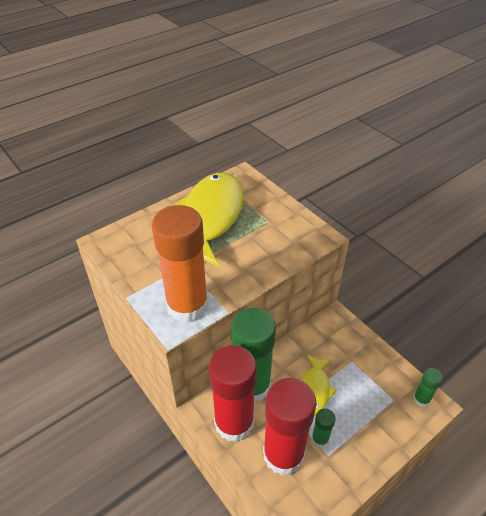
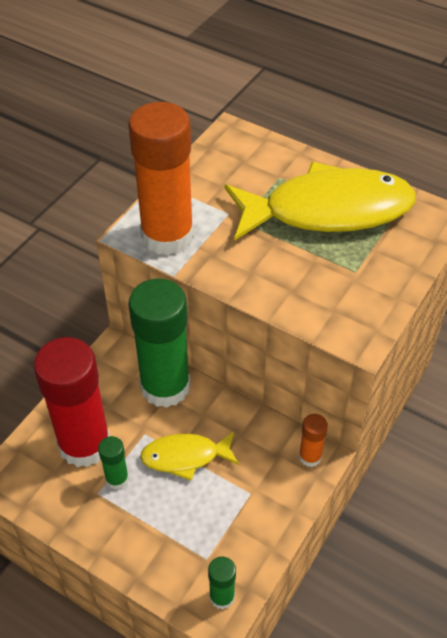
camera: 70 degrees right, 5 degrees up
red glue stick [209,345,257,442] -> none
none -> orange glue stick [299,414,328,467]

